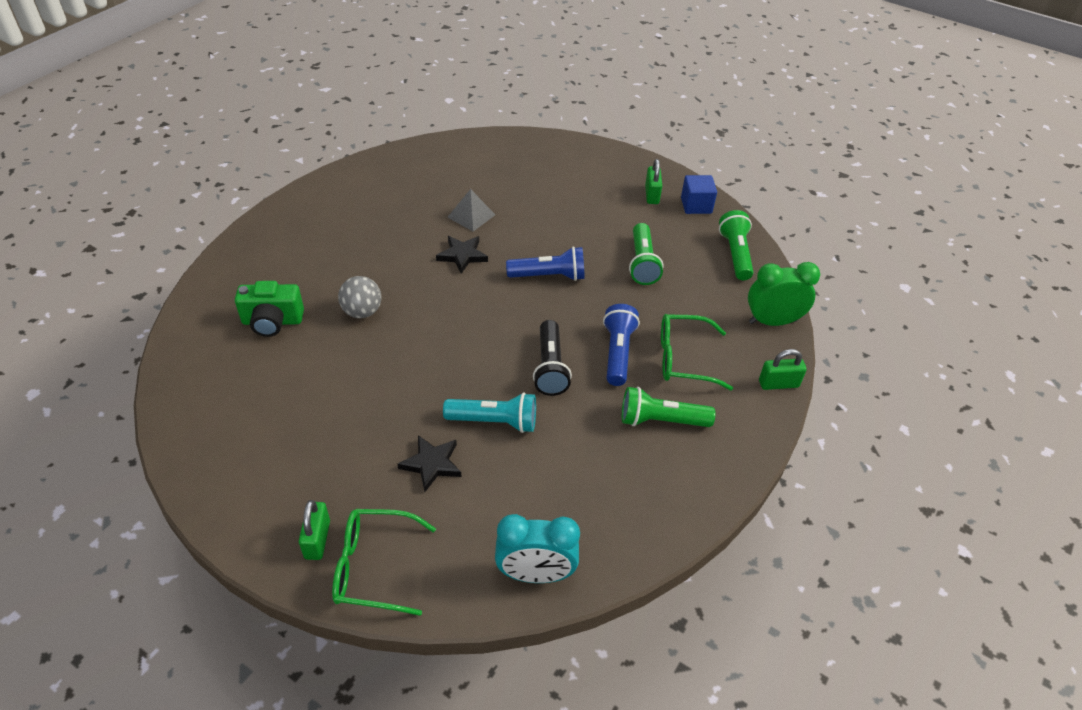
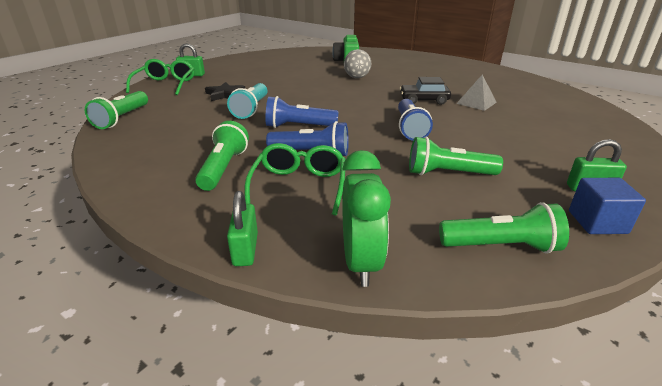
camera: 95 degrees right, 15 degrees down
black star [436,236,488,274] -> black car [400,77,451,105]
turquoise clock [495,514,580,583] -> green flashlight [85,91,148,129]
black flashlight [533,320,572,396] -> blue flashlight [266,96,338,128]

